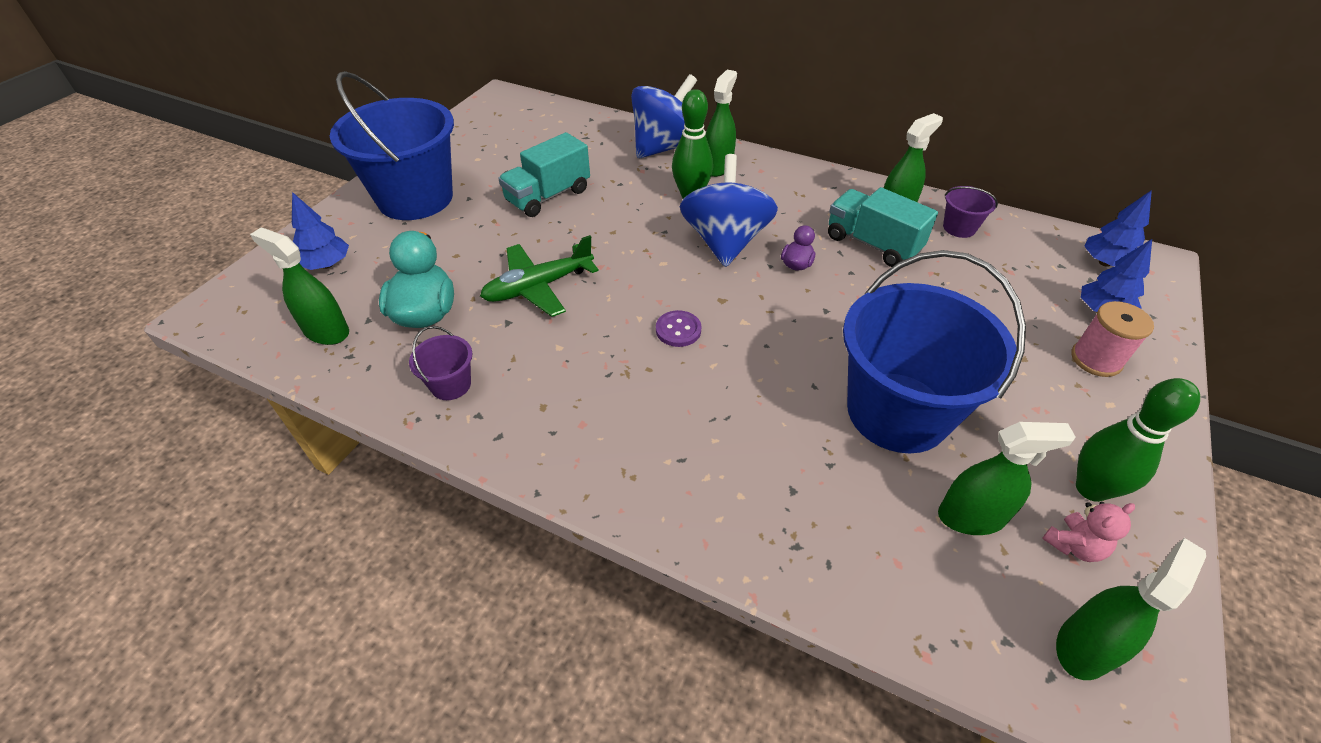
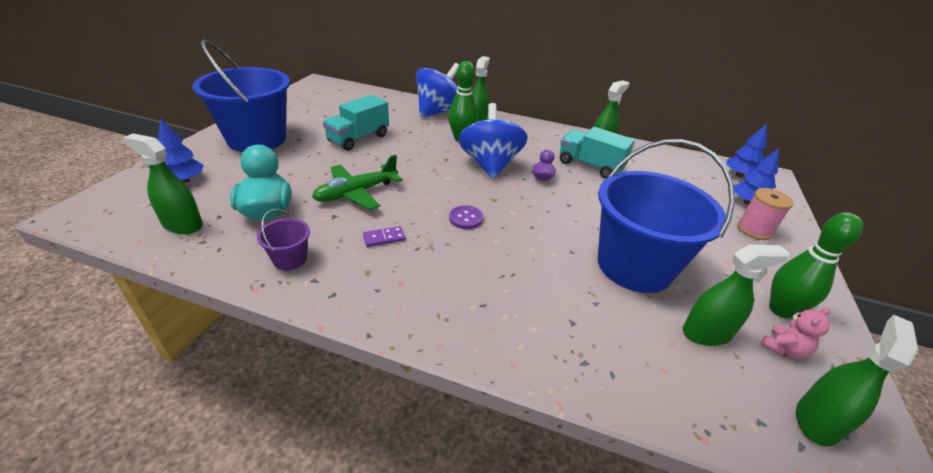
camera: 10 degrees left, 10 degrees down
purple bucket [943,186,998,238] -> none
none -> purple domino [363,226,405,247]

